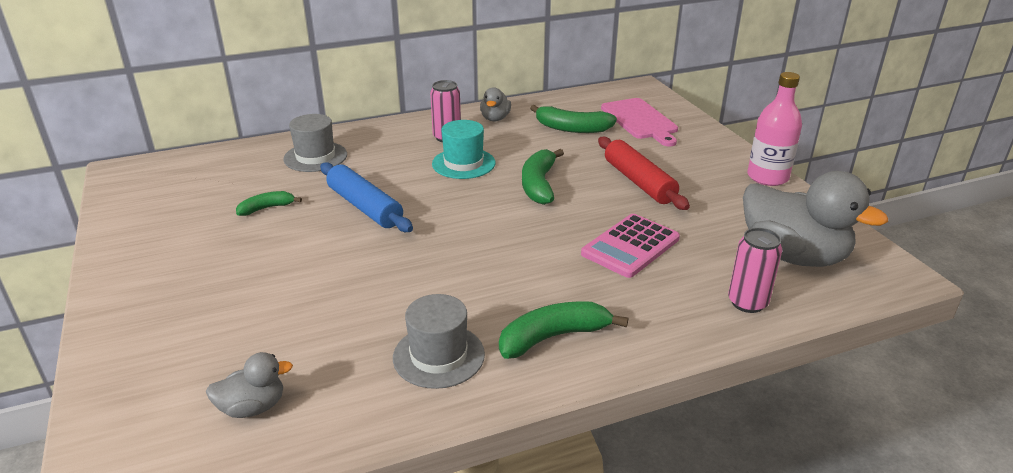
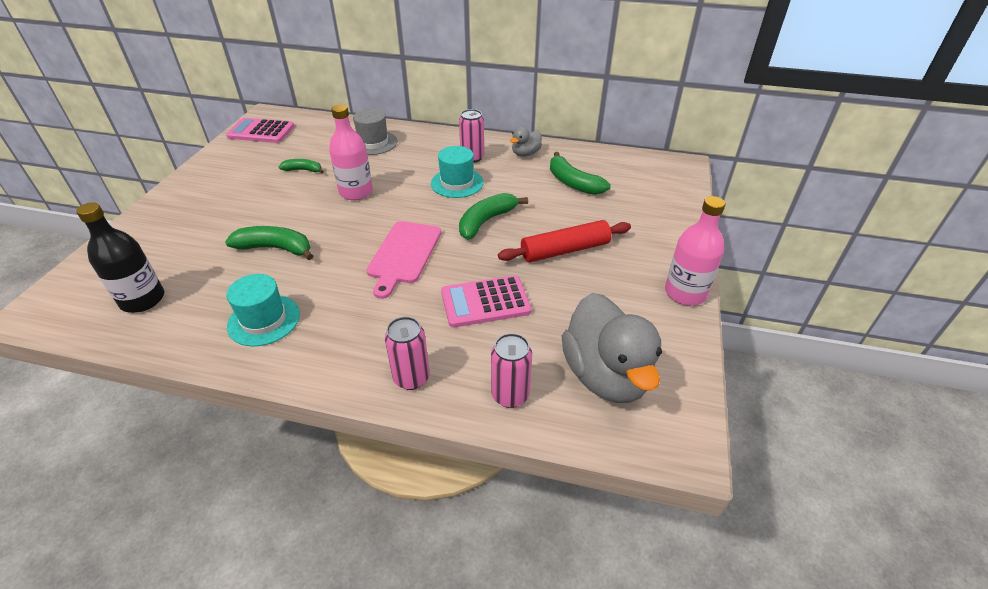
camera: 35 degrees right, 10 degrees up
grey duck [206,352,293,418] -> black bottle [76,202,164,313]
blue rolling pin [320,162,413,232] -> pink bottle [329,104,373,200]
grey hat [393,294,485,389] -> turquoise hat [226,274,300,346]
green banana [499,301,628,359] -> green banana moved to [225,226,313,260]
red rolling pin [598,137,690,210] -> red rolling pin turned 60 degrees clockwise [498,220,631,262]
pink cutting board [601,98,678,147] -> pink cutting board moved to [366,221,441,299]
none -> pink calculator [226,118,294,143]
none -> pink can [385,317,430,390]

